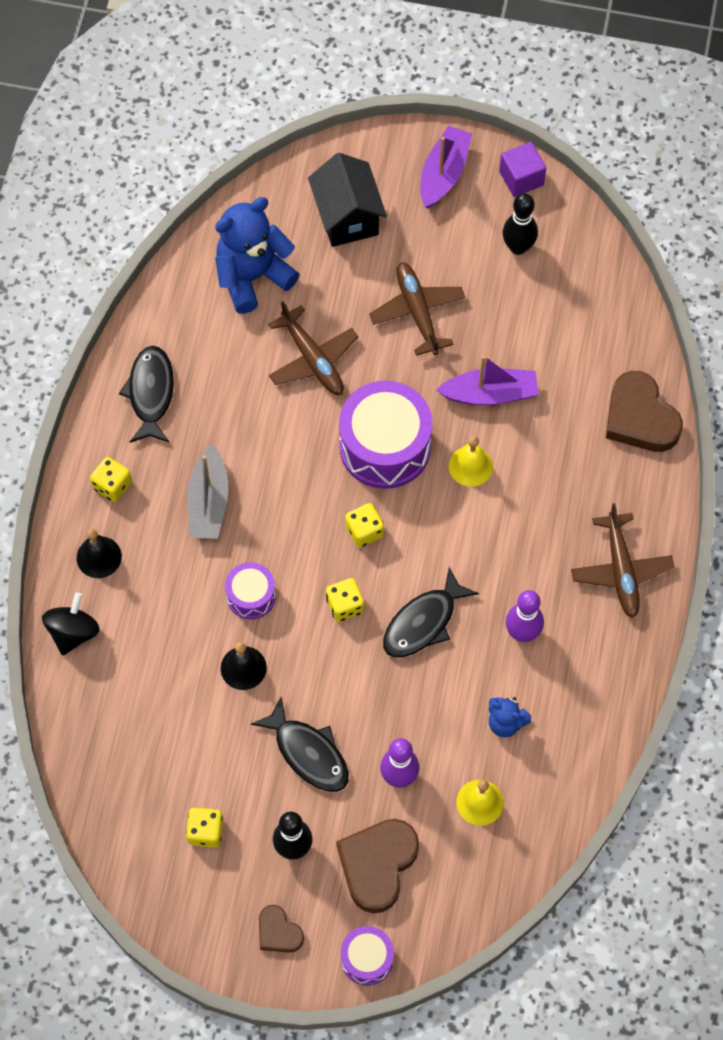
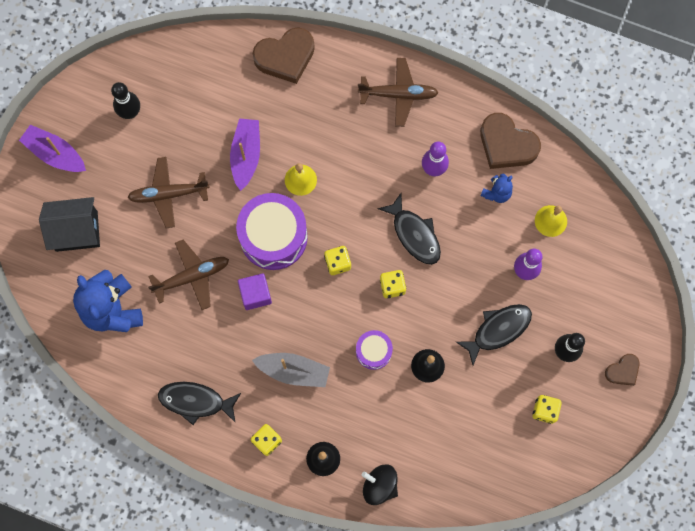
camera: 80 degrees left, 10 degrees up
brown heart [336,819,419,913] -> brown heart moved to [480,113,541,169]
purple drum [341,926,394,985] -> none
purple cube [499,142,546,197] -> purple cube moved to [238,273,272,310]

